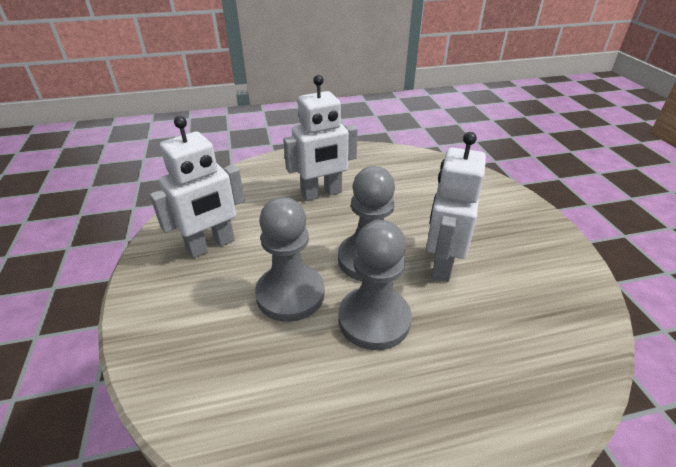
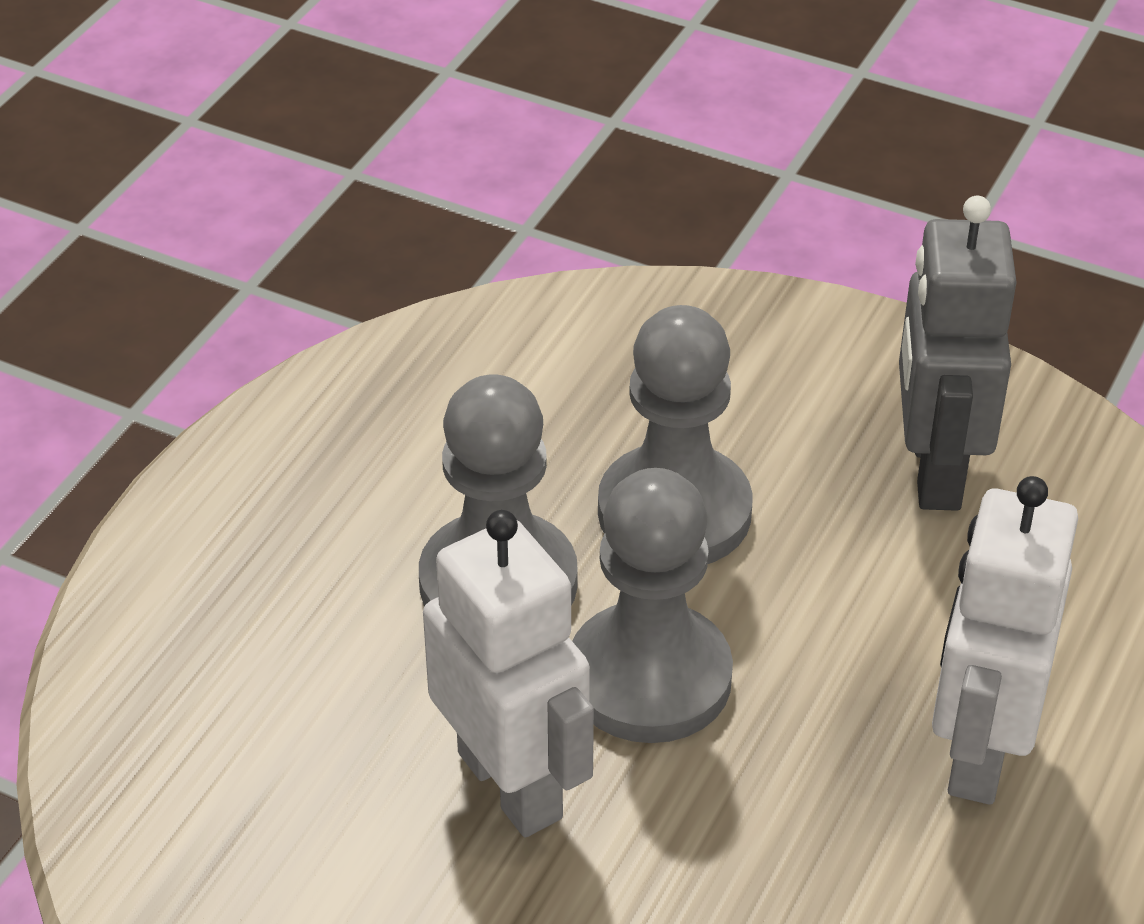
camera: 130 degrees right, 5 degrees up
white robot [150,116,245,258] -> grey robot [899,195,1017,511]

